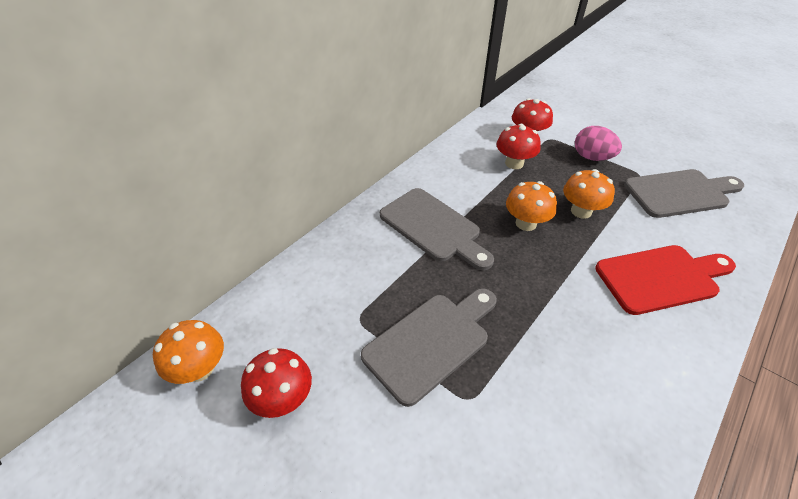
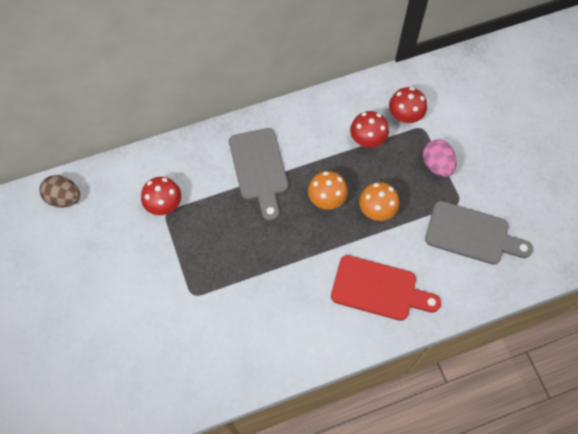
camera: 30 degrees right, 20 degrees up
orange mushroom [153,320,224,384] -> brown egg [39,175,80,208]
red mushroom [241,348,312,418] -> red mushroom moved to [141,177,181,215]
grey cutting board [361,288,497,407] -> none

